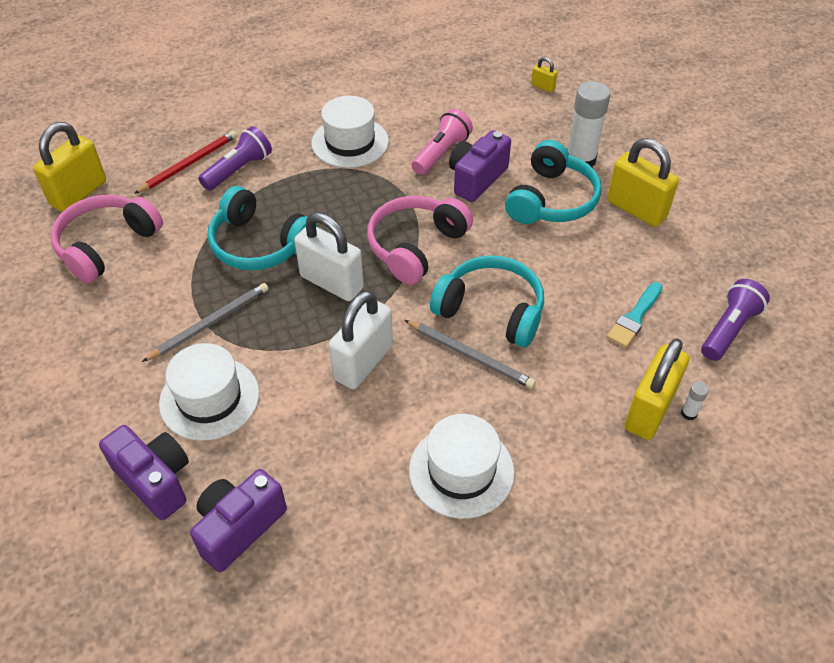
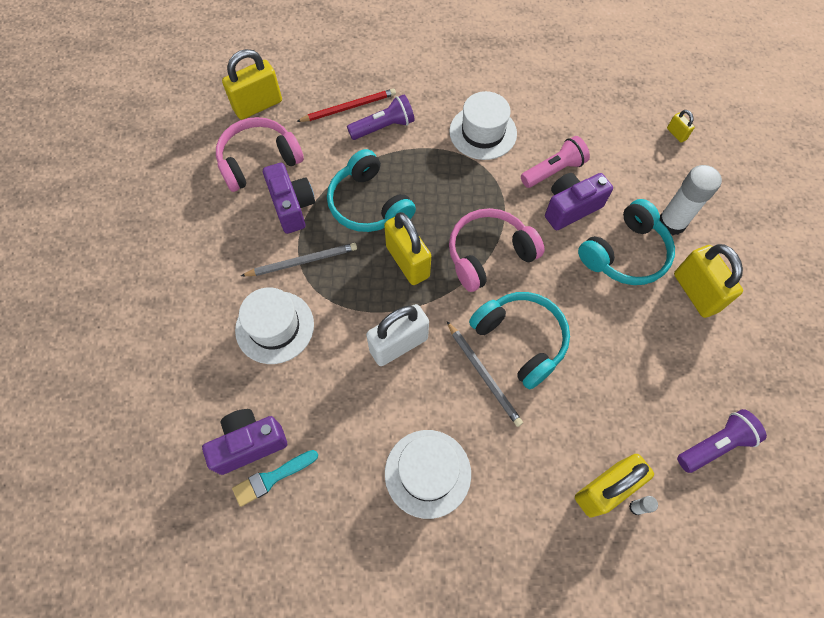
camera: 25 degrees right, 15 degrees up
purple camera [99,425,189,520] -> purple camera moved to [263,163,315,234]
white padlock [294,212,364,301] -> yellow padlock [384,212,431,285]
turquoise brush [607,282,663,348] -> turquoise brush moved to [232,450,318,507]

